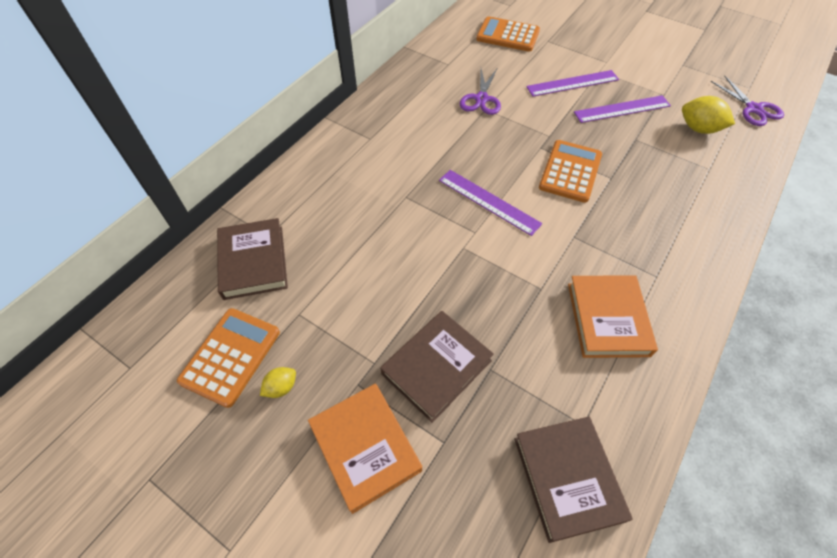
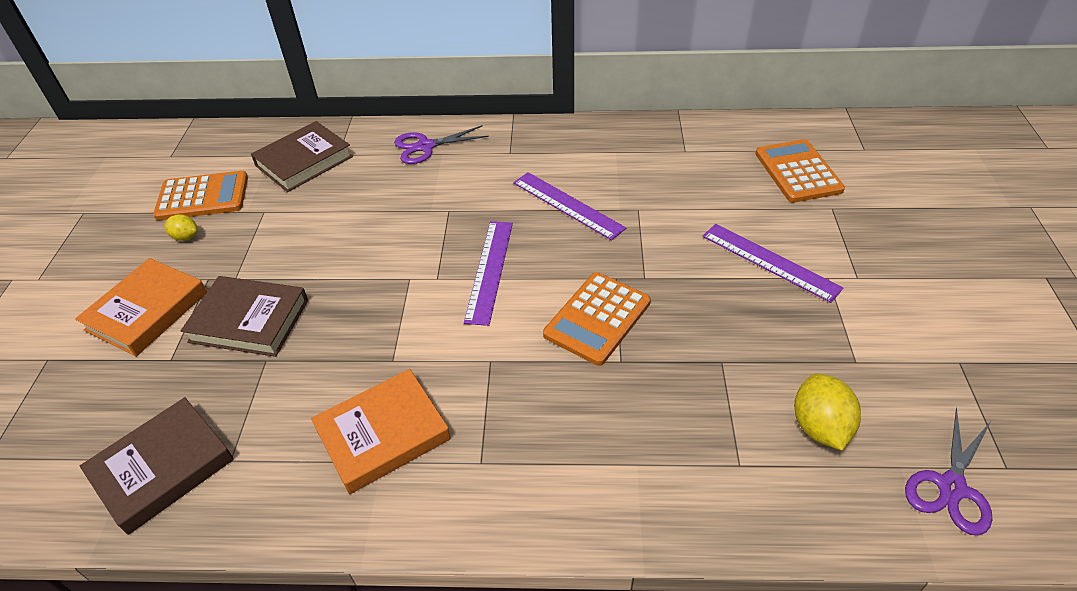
camera: 60 degrees right, 10 degrees down
purple scissors [459,69,501,115] -> purple scissors moved to [394,125,489,164]
orange calculator [539,140,602,203] -> orange calculator turned 135 degrees clockwise [543,272,651,366]
purple ruler [574,95,671,123] -> purple ruler moved to [513,172,626,240]

